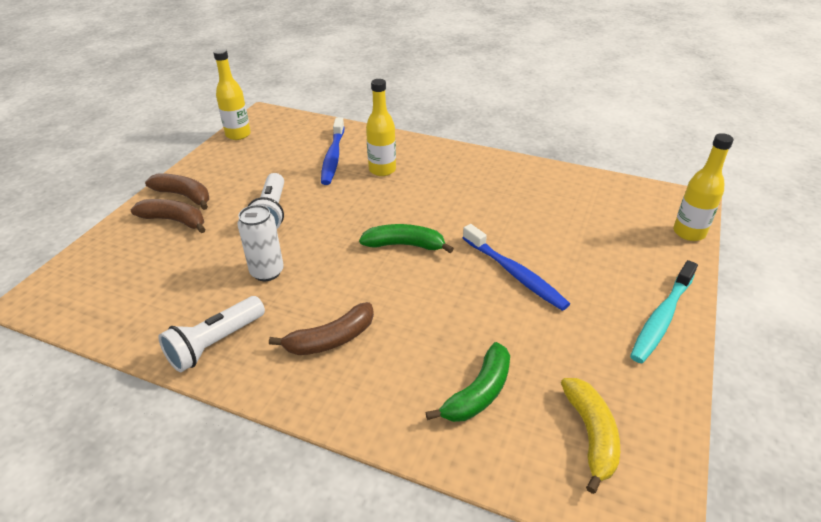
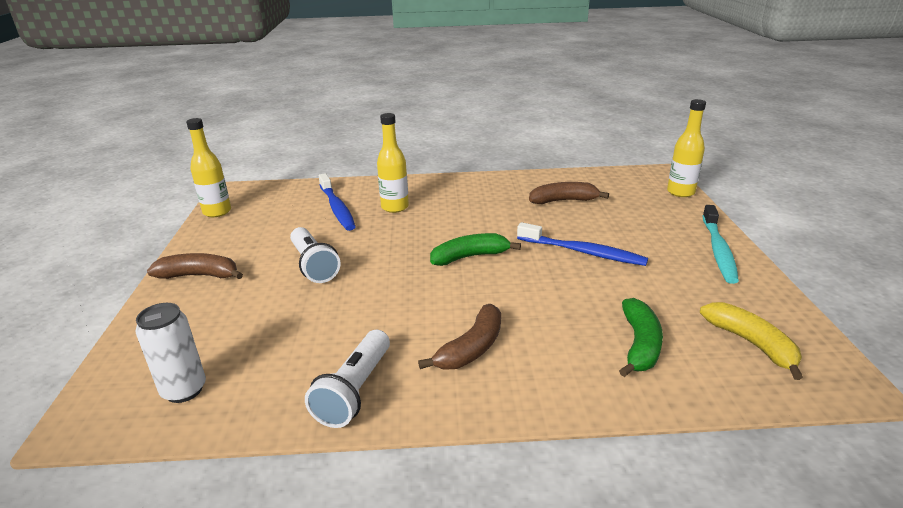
camera: 25 degrees left, 10 degrees down
brown banana [130,199,206,233] -> brown banana moved to [529,182,609,204]
white can [237,205,284,281] -> white can moved to [135,303,206,403]

